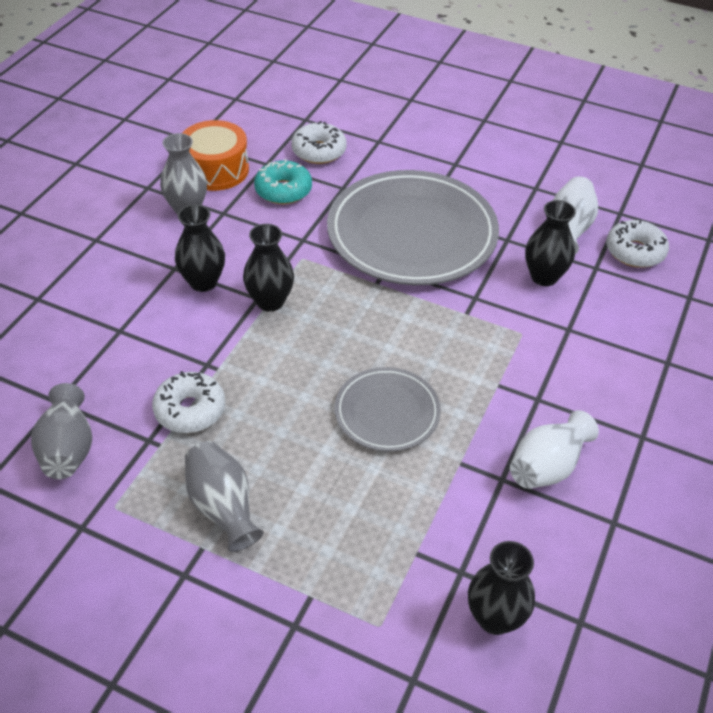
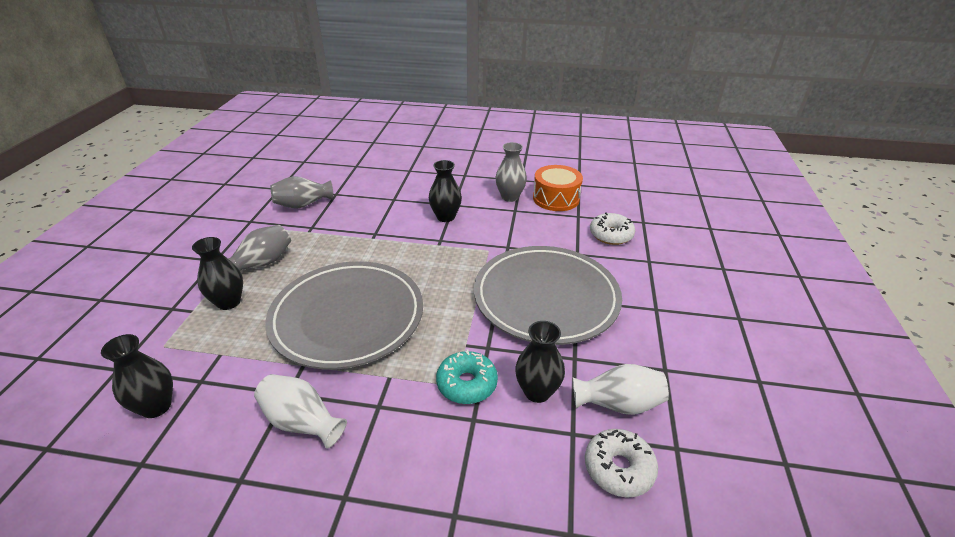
camera: 75 degrees right, 10 degrees down
white donut [152,371,225,433] -> none
black vase [243,224,294,312] -> black vase moved to [192,237,243,310]
turquoise donut [254,159,312,204] -> turquoise donut moved to [436,350,498,404]
grey plate [335,367,441,452] -> grey plate [265,261,423,369], size x1.92

